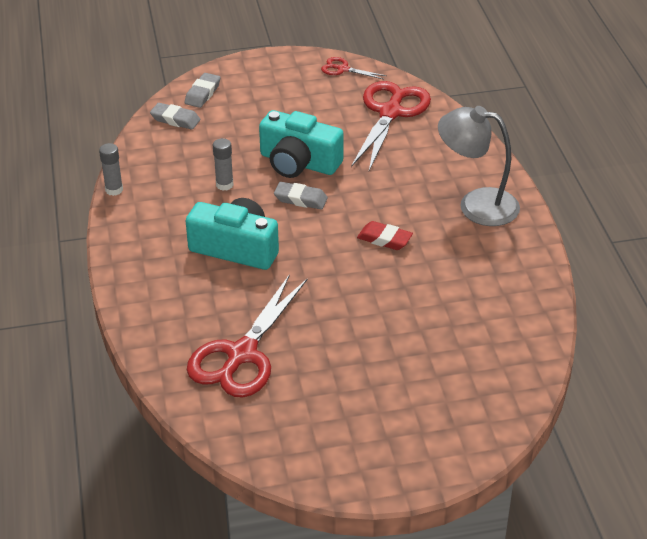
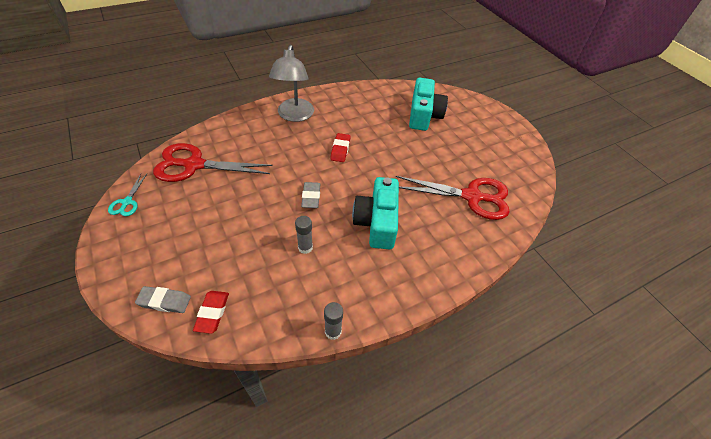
camera: 110 degrees left, 10 degrees up
grey eraser [150,103,201,130] -> red eraser [193,291,229,334]
turquoise camera [259,110,344,178] -> turquoise camera moved to [409,78,448,131]
red scissors [321,57,387,79] -> turquoise scissors [108,174,147,216]

